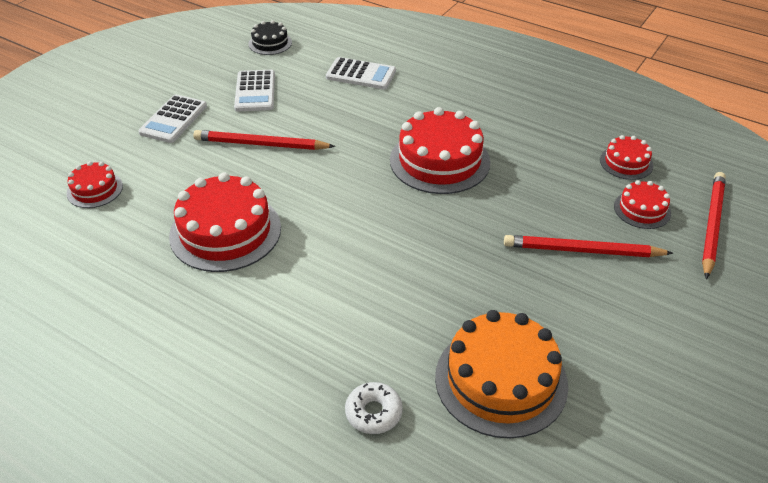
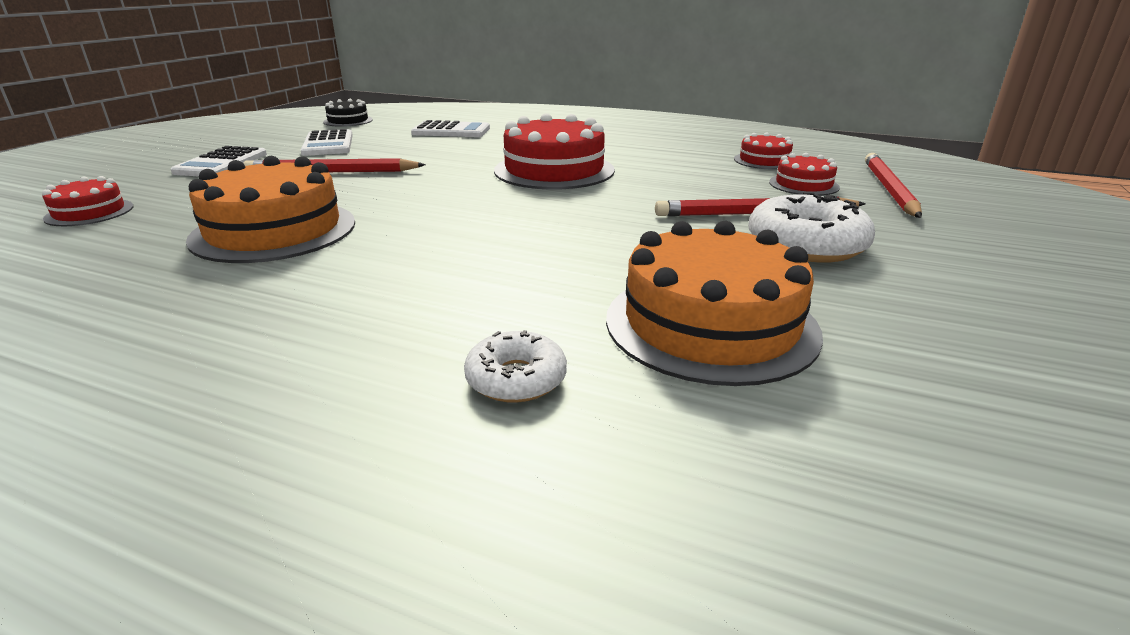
camera: 10 degrees left, 15 degrees down
red cake [169,172,281,272] -> orange cake [186,156,355,263]
none -> white donut [748,192,875,263]

